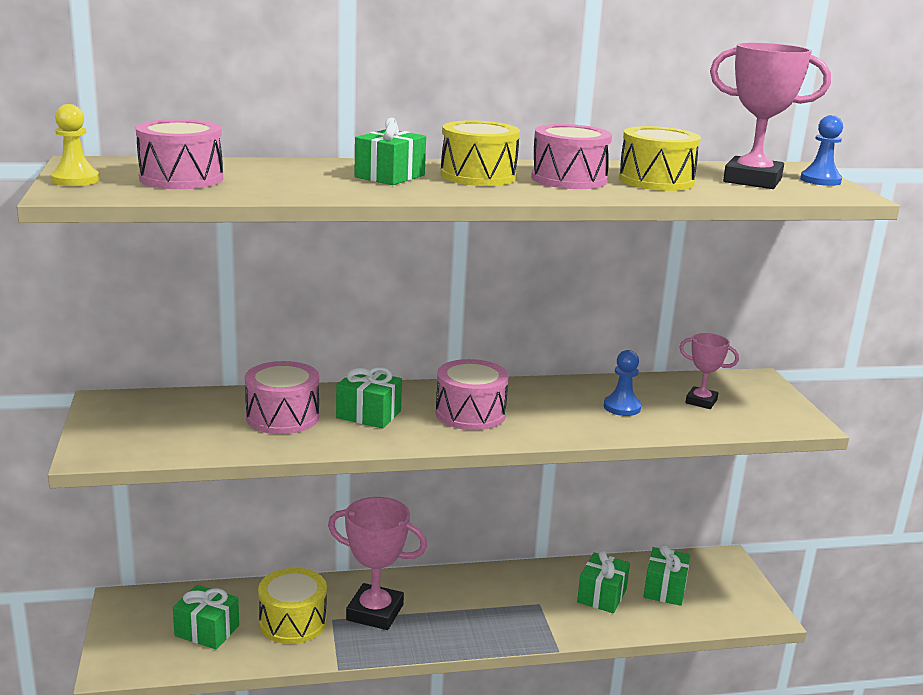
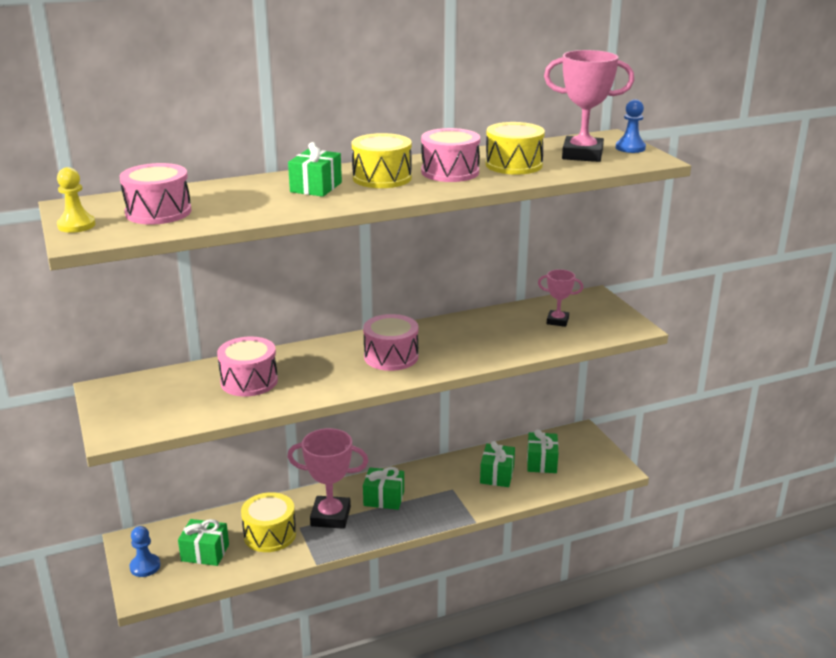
camera: 10 degrees left, 5 degrees up
green gift [336,367,402,429] -> green gift moved to [363,467,404,510]
blue pawn [604,350,641,416] -> blue pawn moved to [130,526,160,577]

